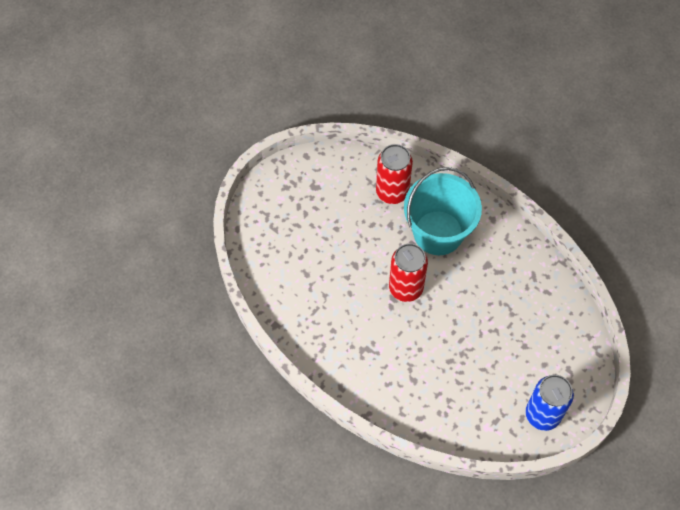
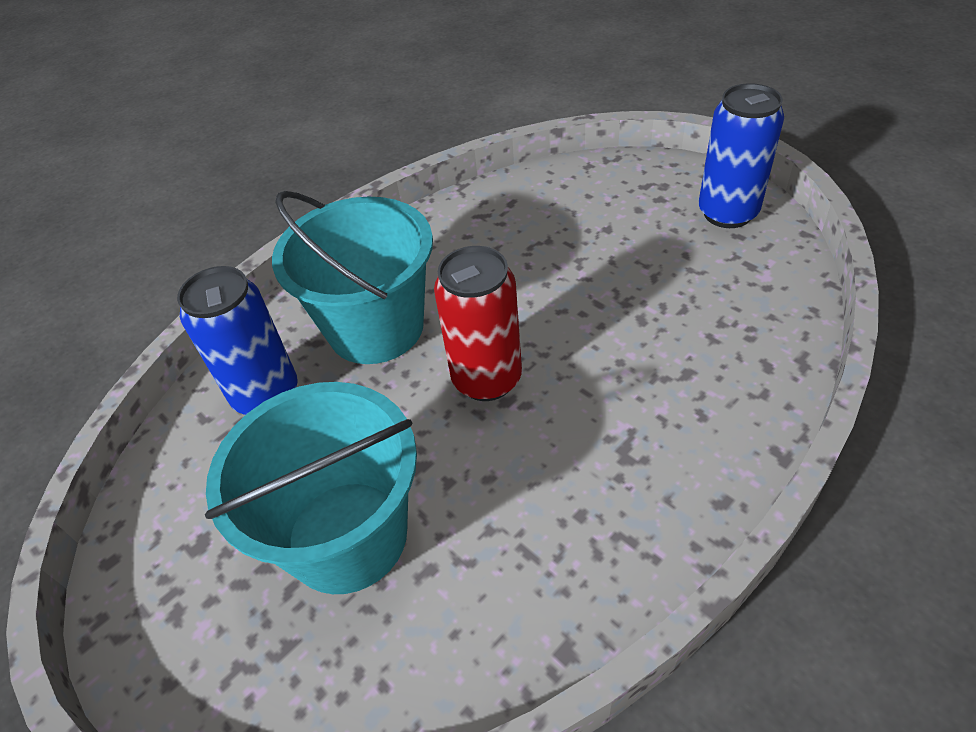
camera: 80 degrees left, 15 degrees down
red can [376,144,413,204] -> blue can [177,266,298,415]
none -> turquoise bucket [205,382,417,594]

